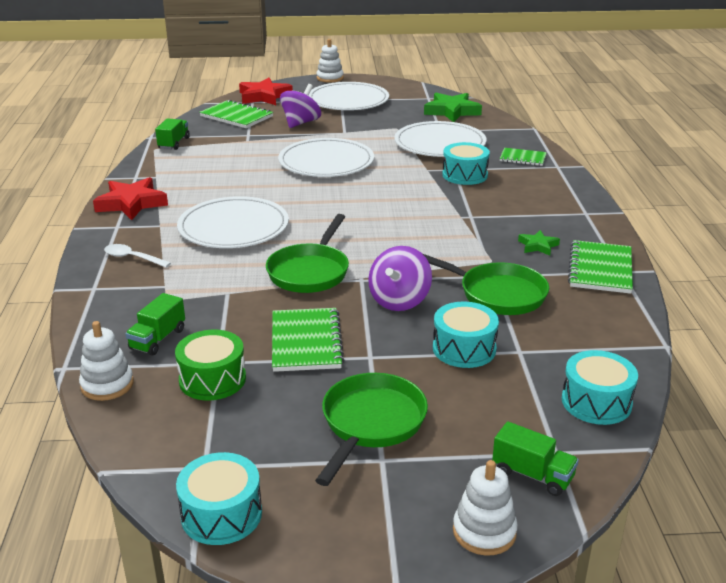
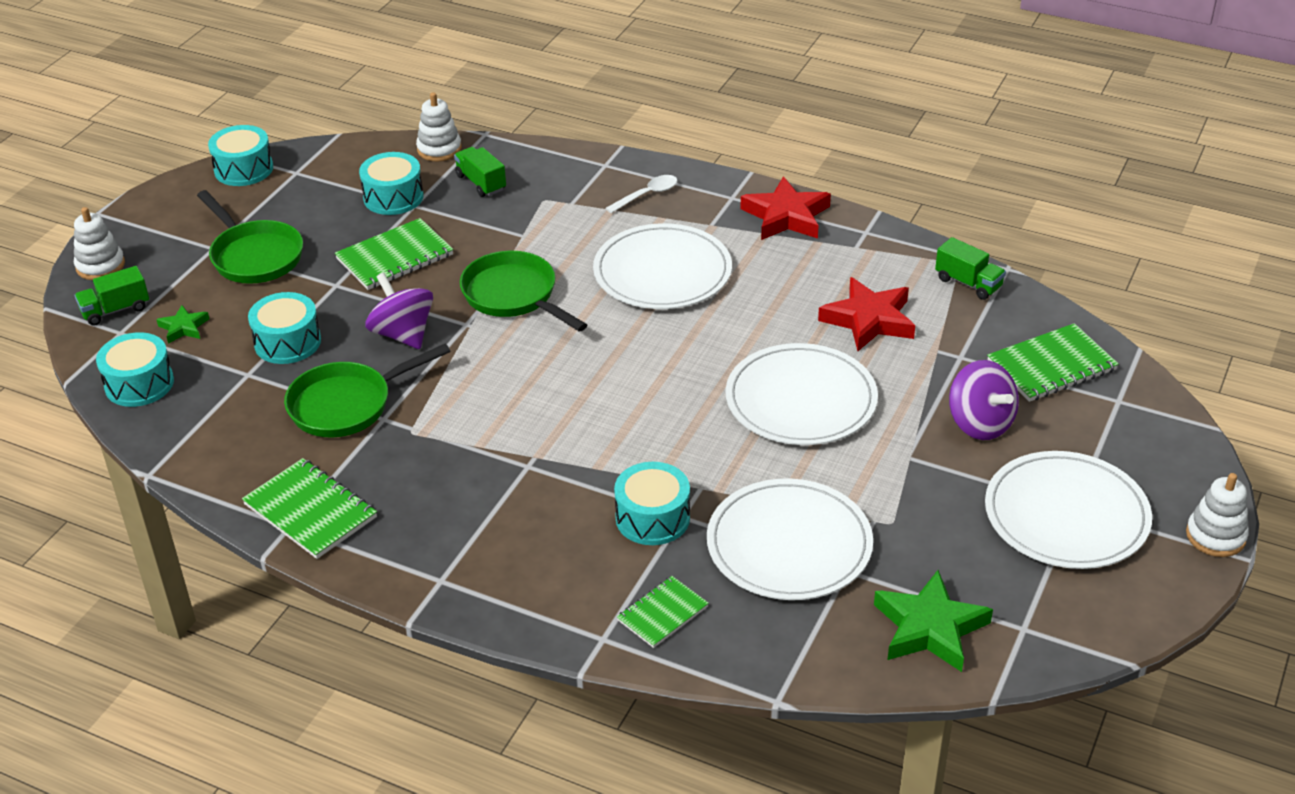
camera: 120 degrees right, 10 degrees up
green drum [175,330,246,400] -> turquoise drum [359,152,424,215]
red star [239,78,293,105] -> red star moved to [818,277,915,351]
green notebook [272,308,344,372] -> green notebook turned 60 degrees counterclockwise [335,218,453,290]
green star [518,230,560,256] -> green star moved to [156,305,209,344]

